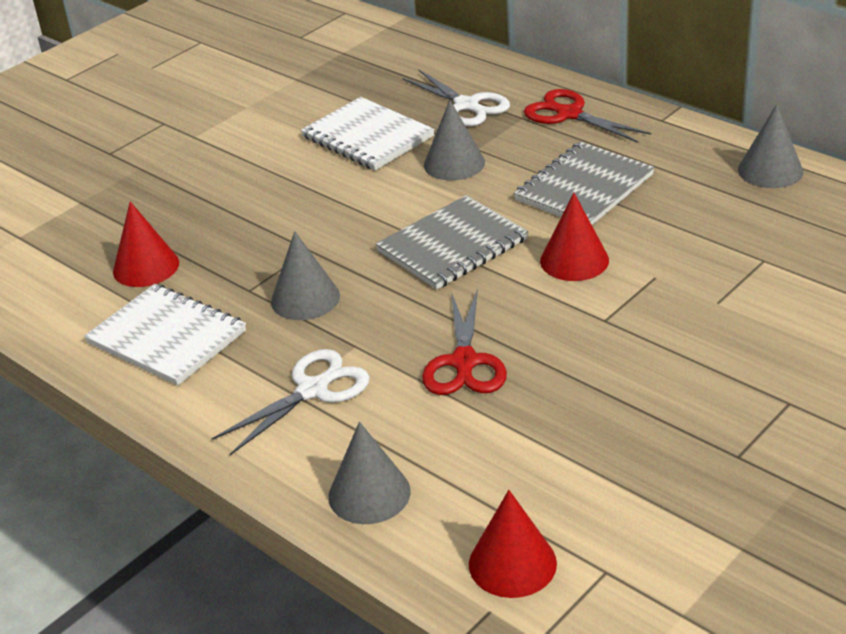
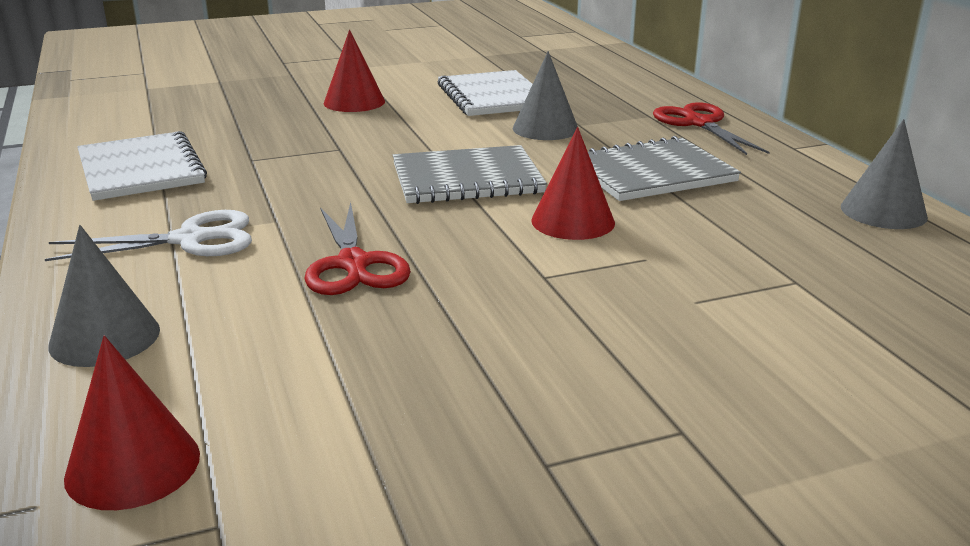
camera: 25 degrees right, 10 degrees down
red cone [113,201,179,287] -> red cone moved to [324,30,385,112]
grey cone [271,231,340,320] -> none
white scissors [403,70,510,126] -> none
red scissors [422,288,507,395] -> red scissors turned 45 degrees counterclockwise [304,202,411,295]

